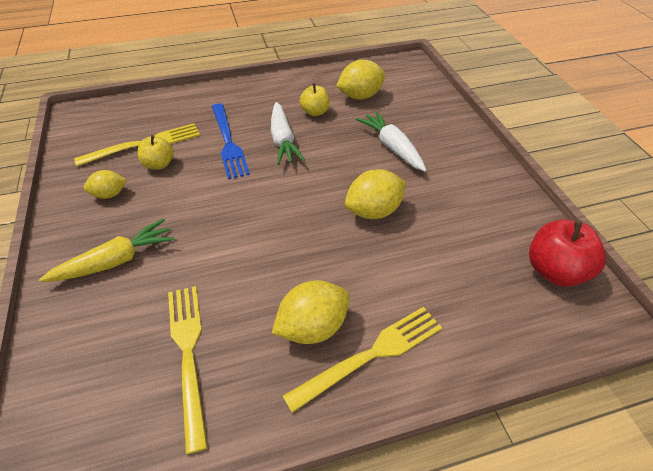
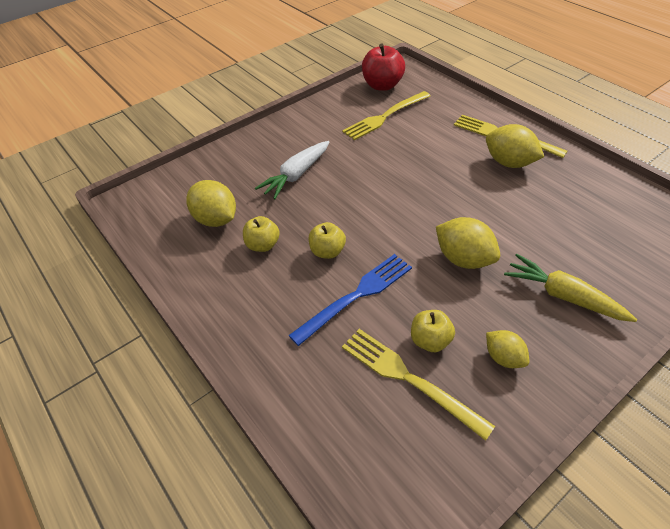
camera: 110 degrees left, 0 degrees up
yellow fork [168,286,208,454] -> yellow fork moved to [342,91,430,140]
white carrot [271,102,305,165] -> yellow apple [309,222,346,259]
yellow lemon [345,169,407,219] -> yellow lemon moved to [436,217,500,269]

